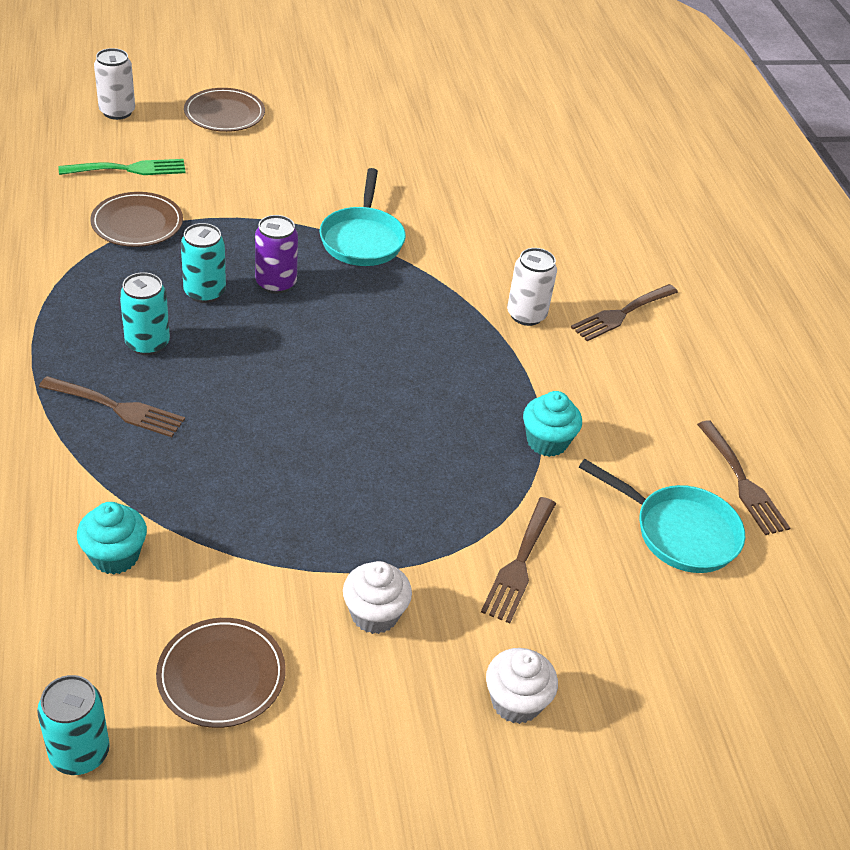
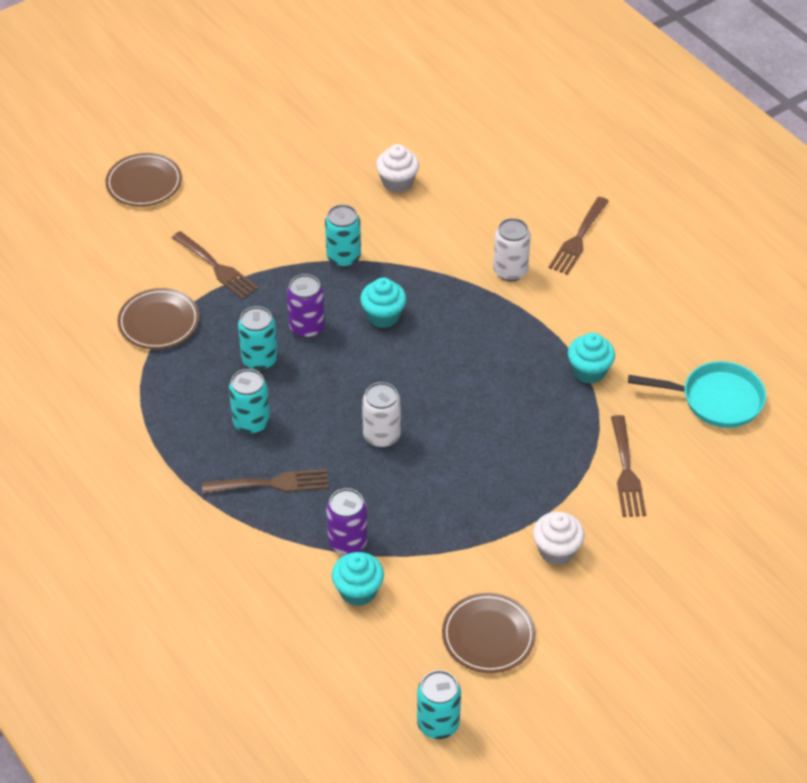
camera: 20 degrees left, 5 degrees up
green fork [59,159,186,175] -> none
white can [94,48,135,120] -> white can moved to [362,382,401,448]
turquoise pan [320,168,406,266] -> turquoise can [325,204,361,268]
white cupcake [486,648,558,724] -> white cupcake moved to [376,144,419,193]
brown fork [697,420,790,535] -> brown fork moved to [172,231,259,299]
none -> purple can [326,488,368,555]
none -> turquoise cupcake [360,278,406,328]

